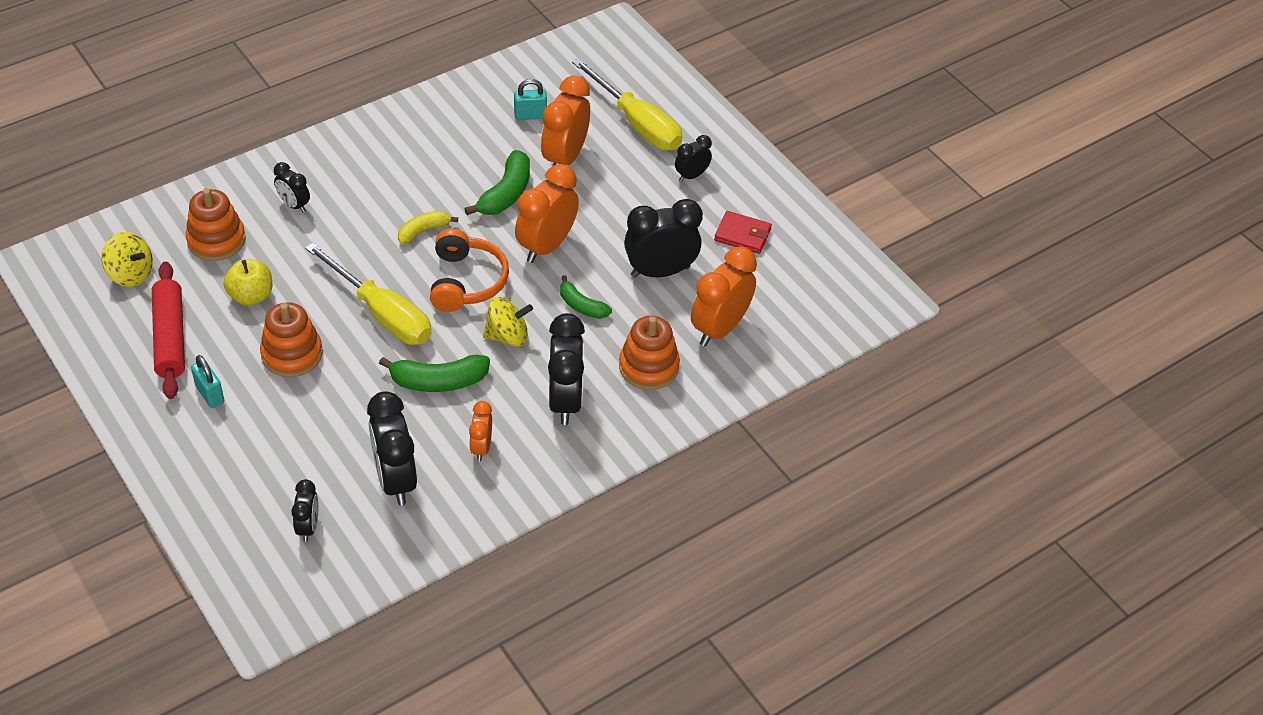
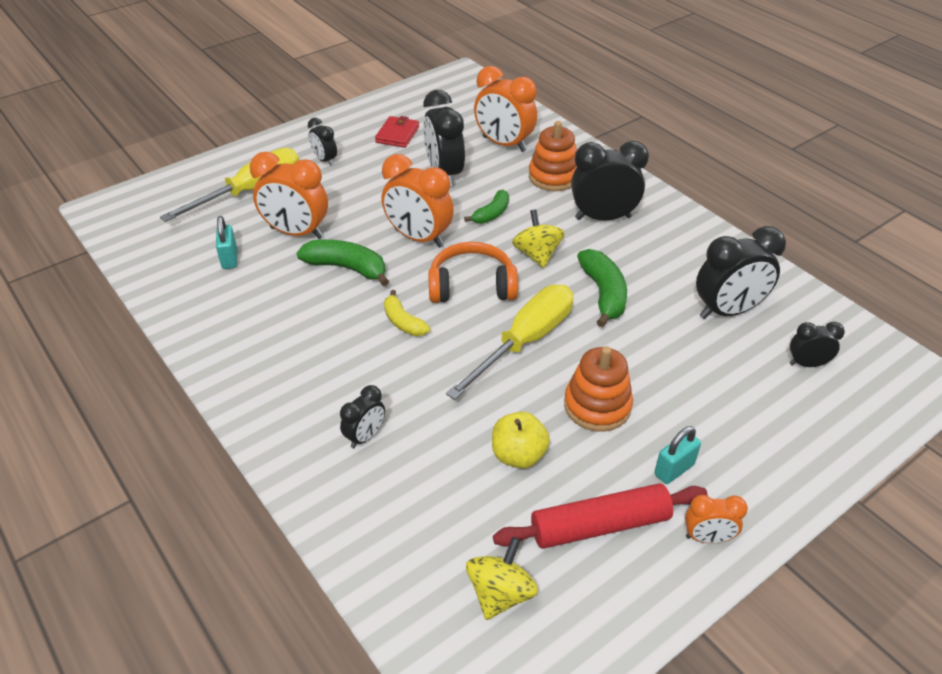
camera: 90 degrees left, 5 degrees down
orange stacking toy [186,188,246,261] -> none
orange clock [469,401,492,461] -> orange clock moved to [685,495,748,544]

